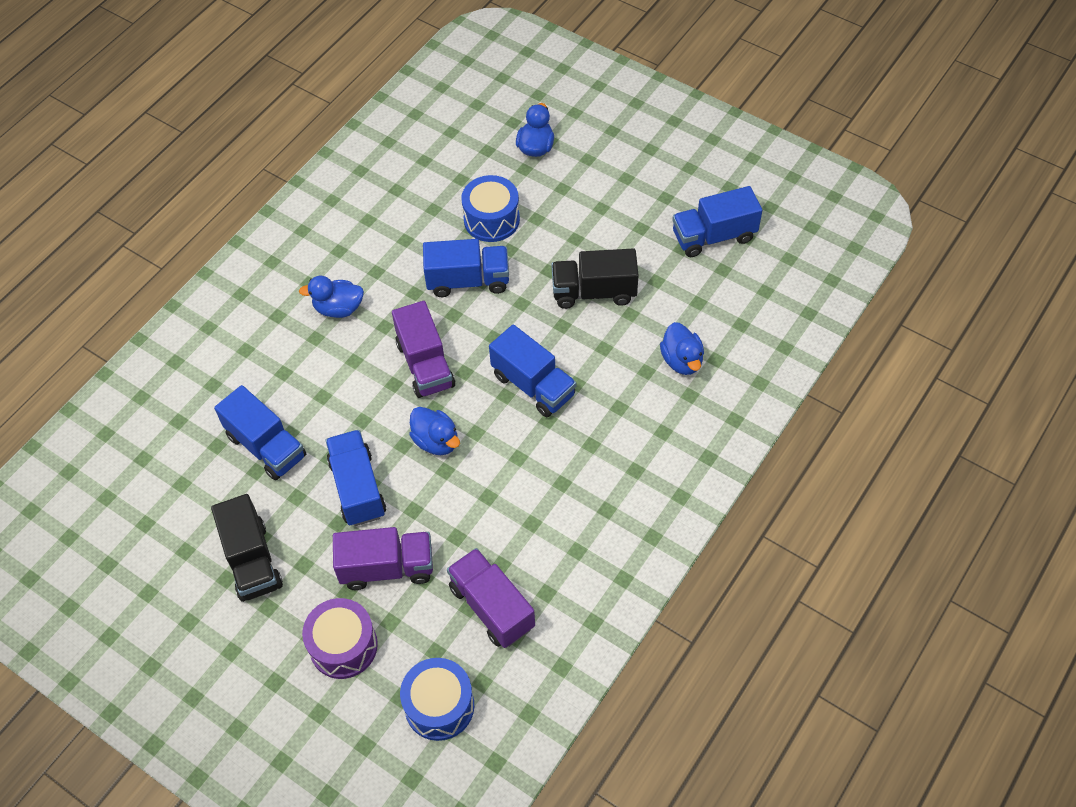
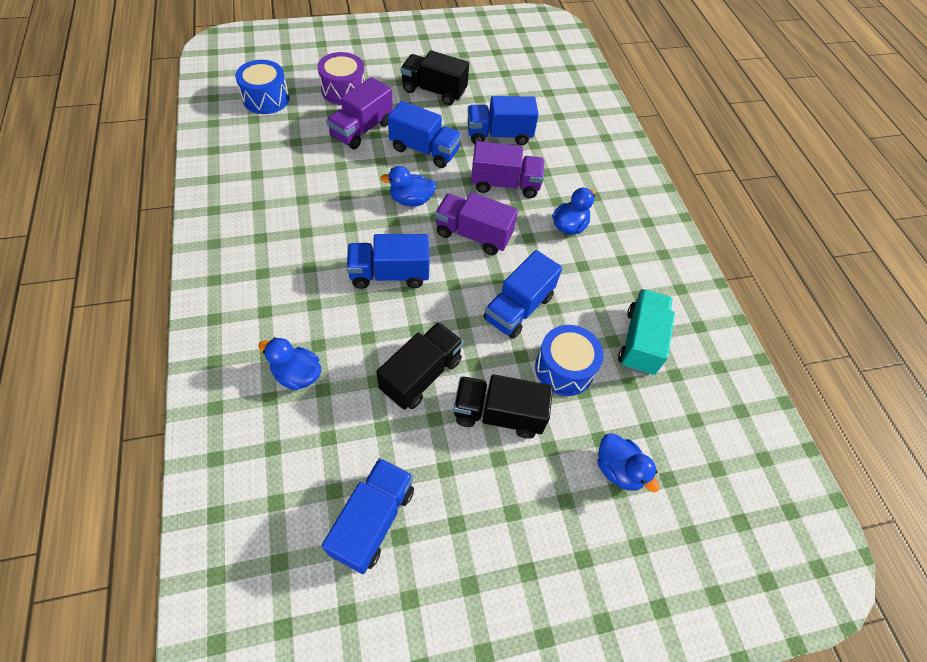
camera: 125 degrees right, 0 degrees up
purple truck [447,548,535,648] -> purple truck moved to [471,141,545,198]
none -> black truck [454,374,553,439]
none -> turquoise truck [618,289,675,376]

